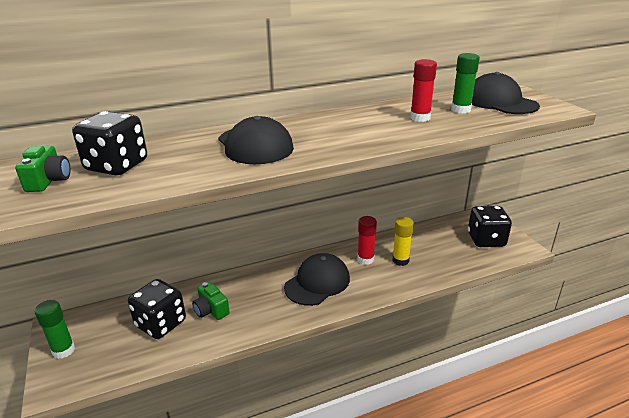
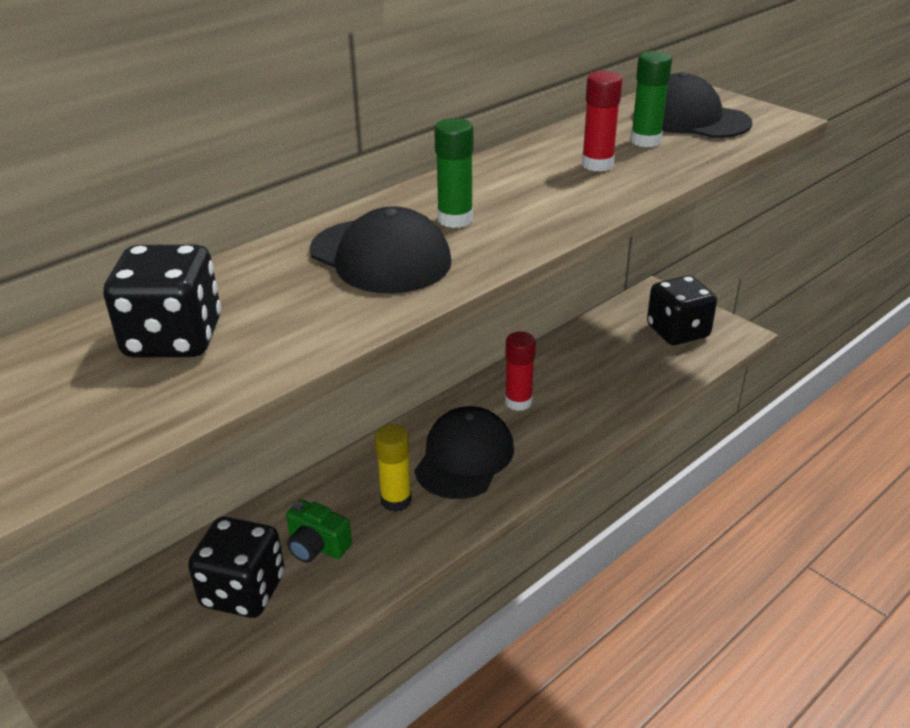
camera: 20 degrees left, 5 degrees up
green camera [15,146,70,192] -> none
green glue stick [35,300,75,359] -> green glue stick moved to [434,118,474,228]
yellow glue stick [393,217,414,266] -> yellow glue stick moved to [375,424,412,512]

